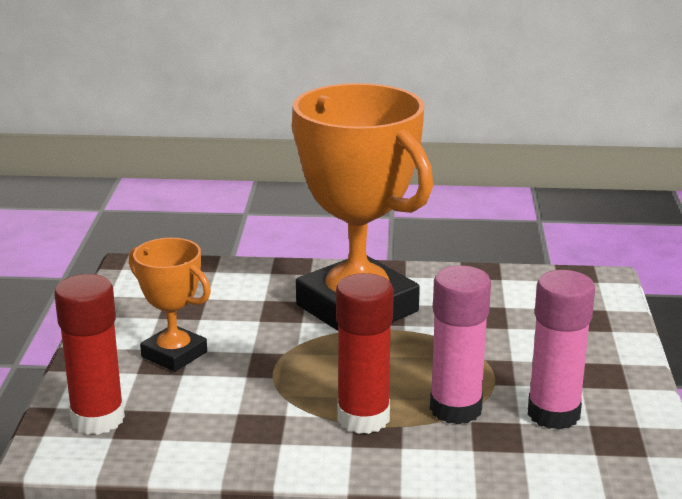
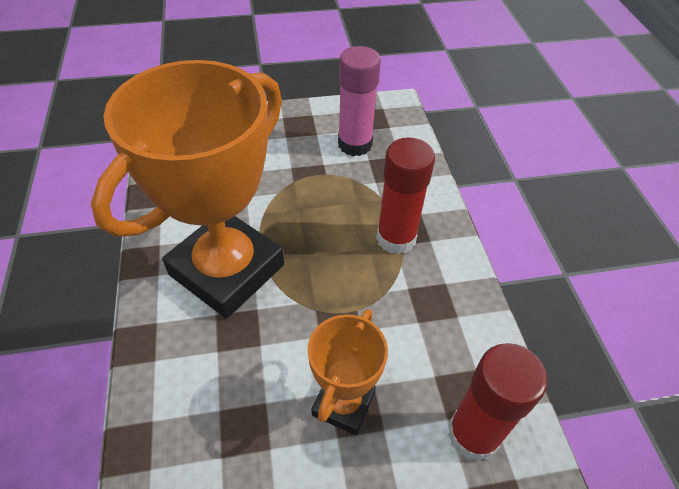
camera: 105 degrees left, 25 degrees up
pink glue stick [430,266,491,424] -> none

